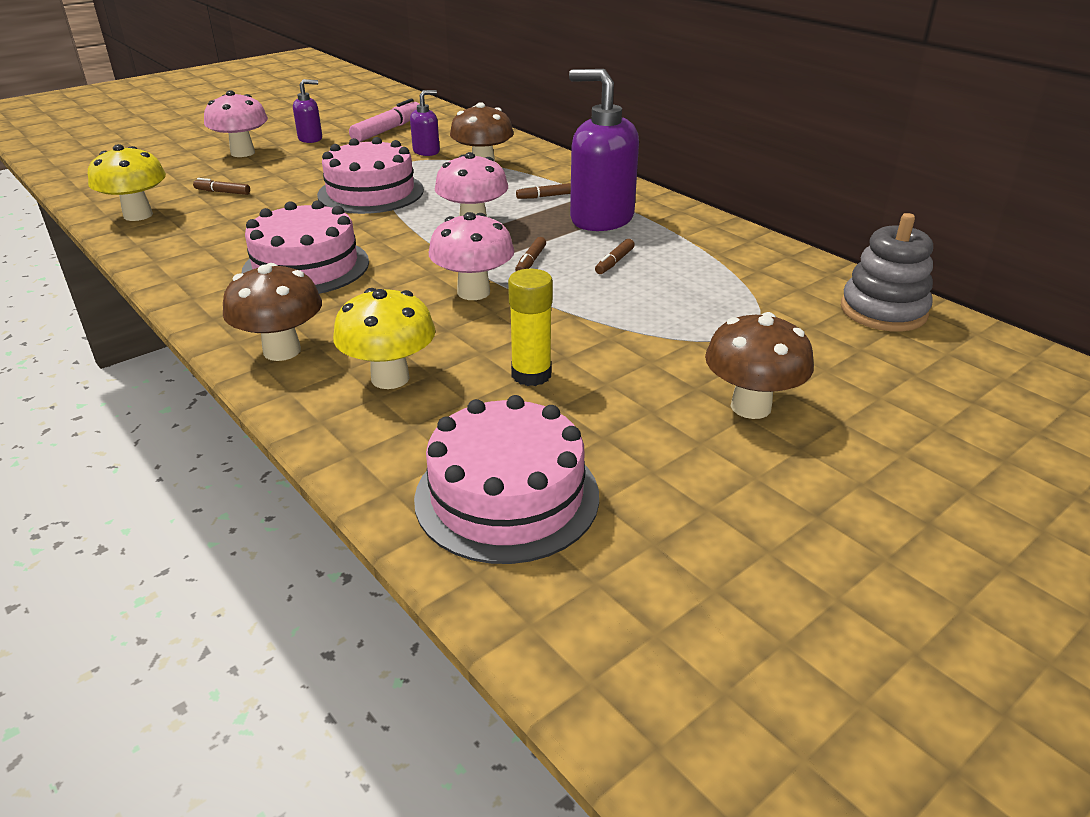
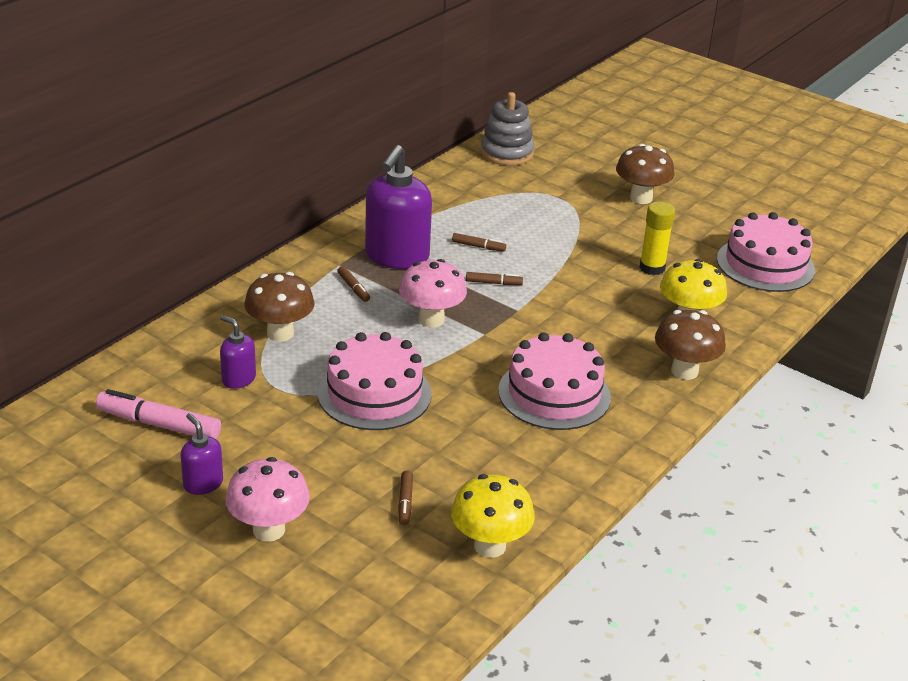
camera: 105 degrees left, 0 degrees up
pink mushroom [429,212,515,300] -> none

